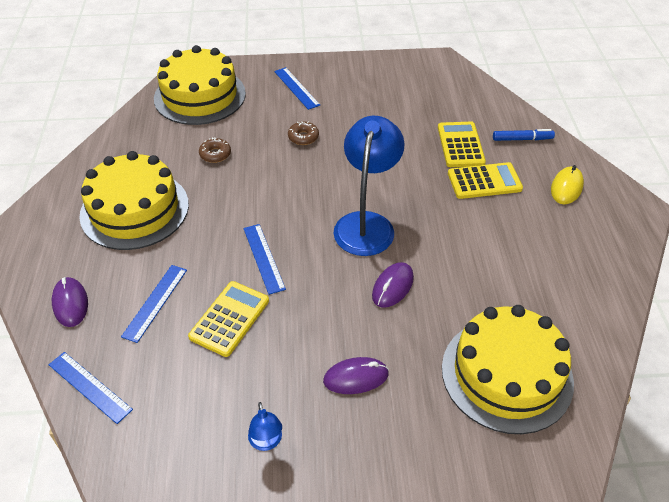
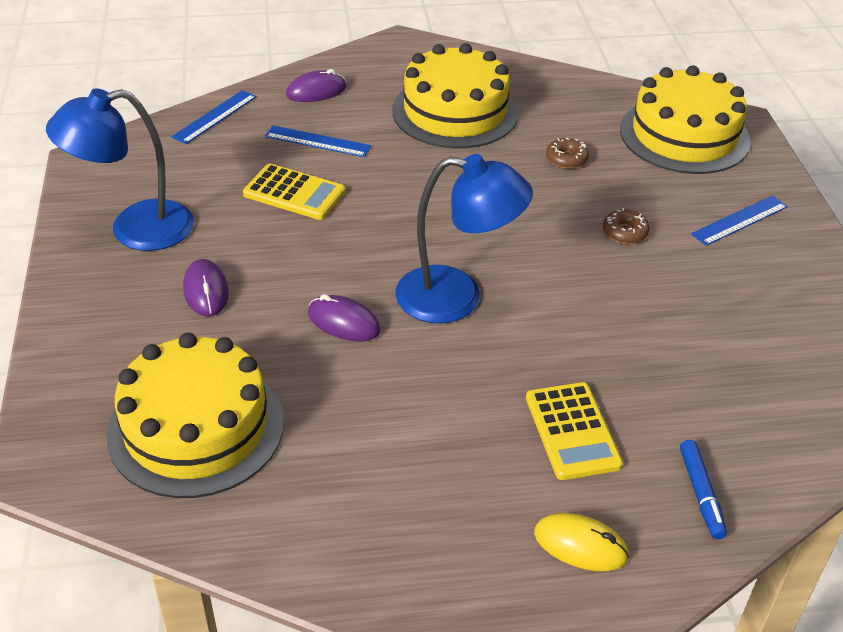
camera: 85 degrees right, 5 degrees down
blue ruler [243,224,286,295] -> none
blue lamp [248,402,282,451] -> blue lamp [46,88,194,251], size x2.26
yellow calculator [438,122,486,167] -> none

